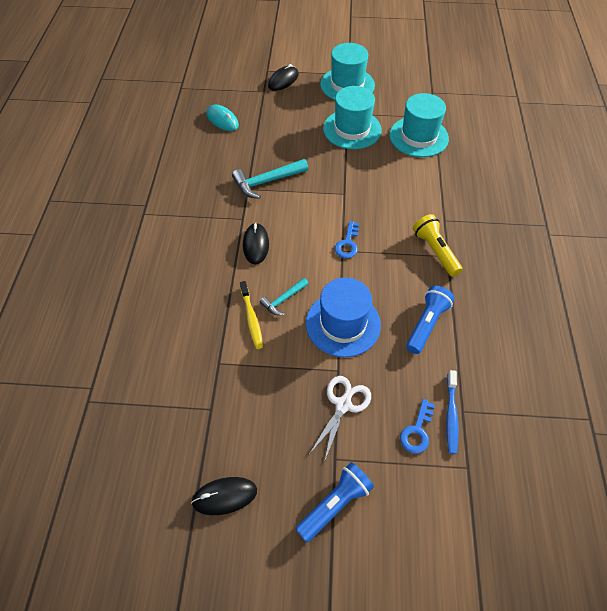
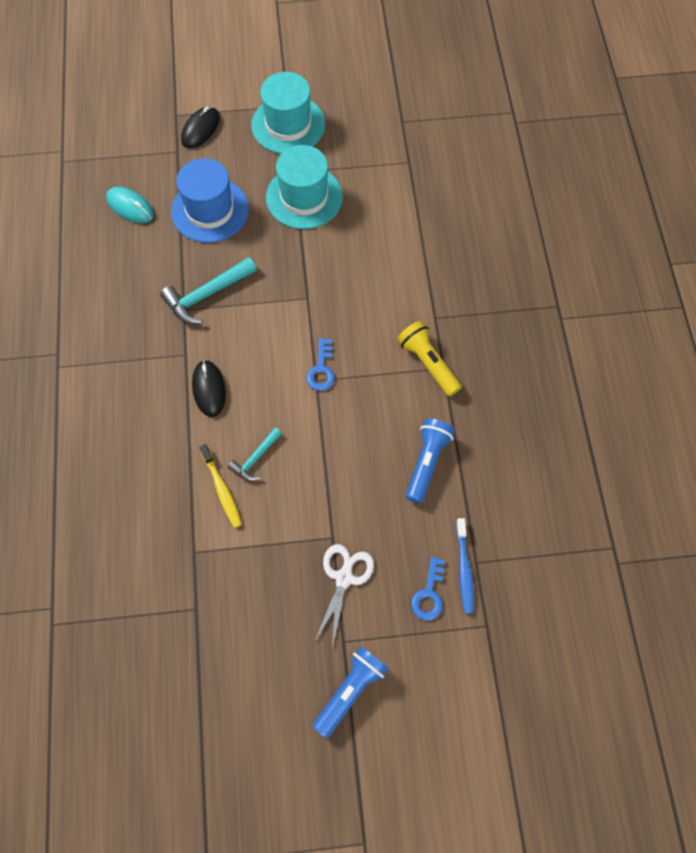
camera: 10 degrees left, 10 degrees up
black mouse [191,477,257,515] -> none
blue hat [306,278,381,357] -> blue hat moved to [171,158,249,243]
turquoise hat [389,93,449,157] -> none

